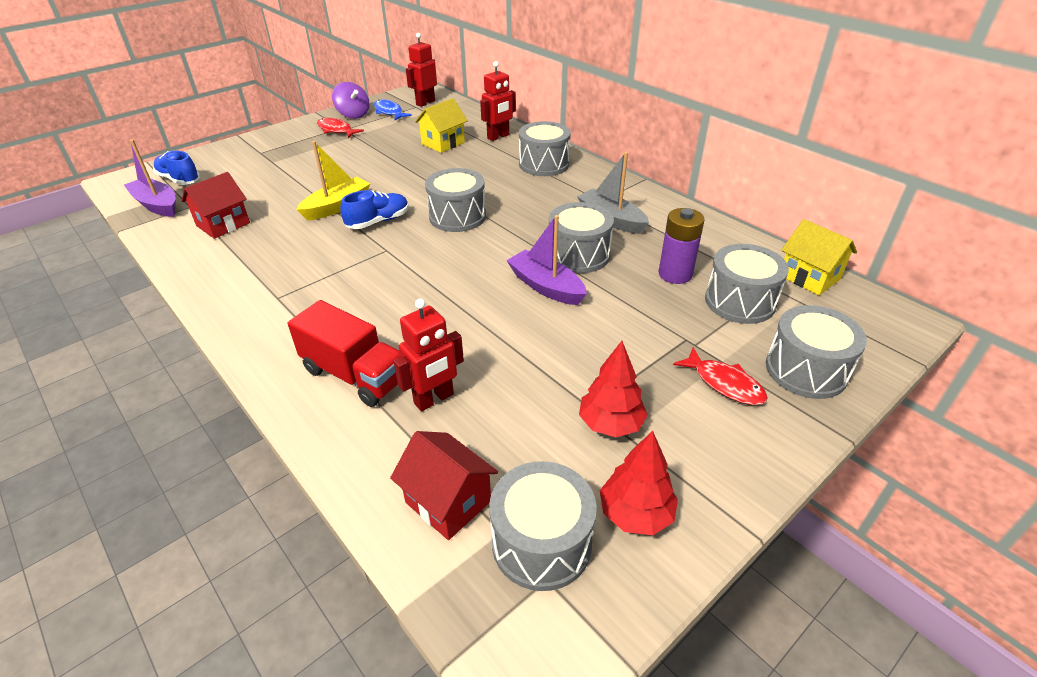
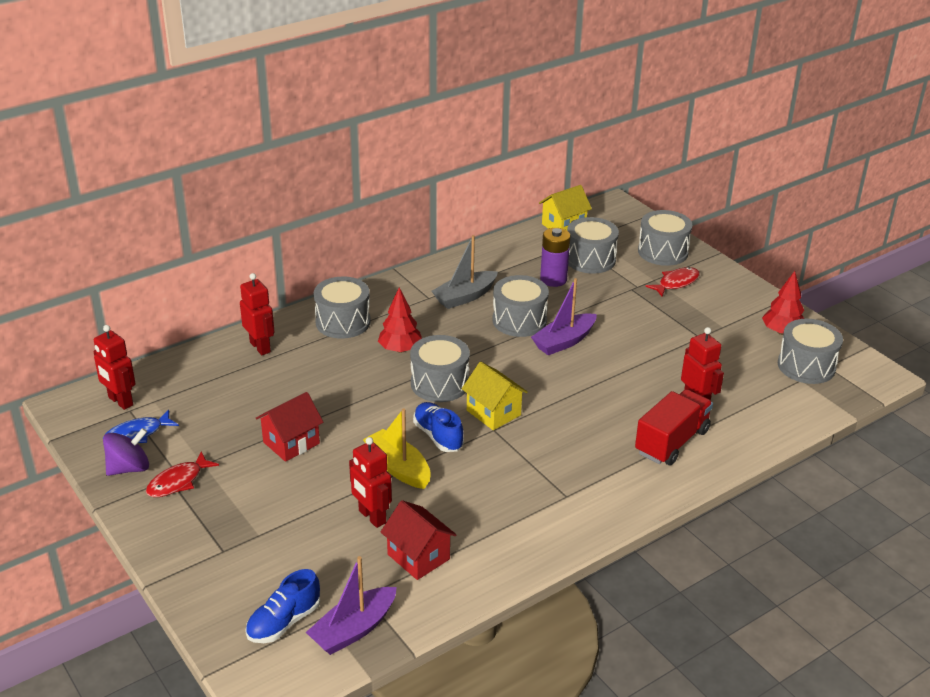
camera: 85 degrees left, 5 degrees down
red house [390,431,498,540] -> red house moved to [256,392,323,462]
yellow house [415,98,468,153] -> yellow house moved to [462,362,528,430]
red tree [579,341,648,437] -> red tree moved to [378,287,422,353]
none -> red robot [349,437,392,528]

